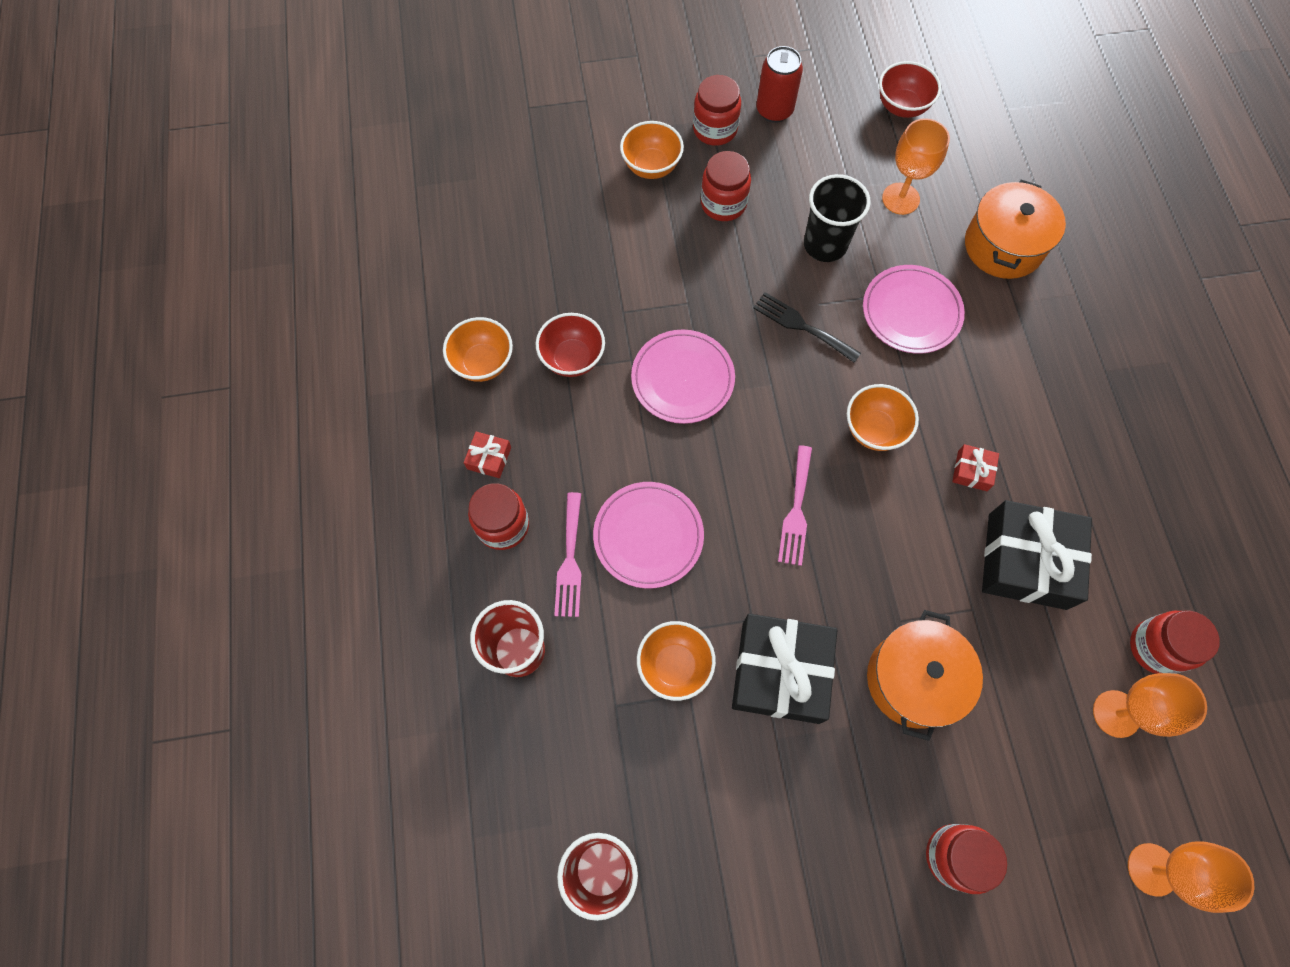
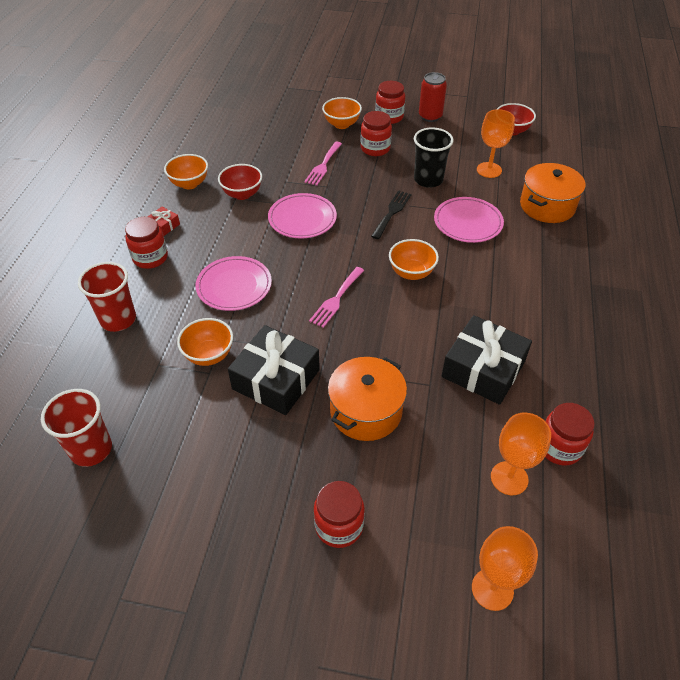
camera: 20 degrees right, 20 degrees down
pink fork [554,492,581,617] -> pink fork moved to [304,142,342,186]
black fork [753,292,861,363] -> black fork turned 60 degrees clockwise [371,190,411,239]
red gift [952,444,999,491] -> none

